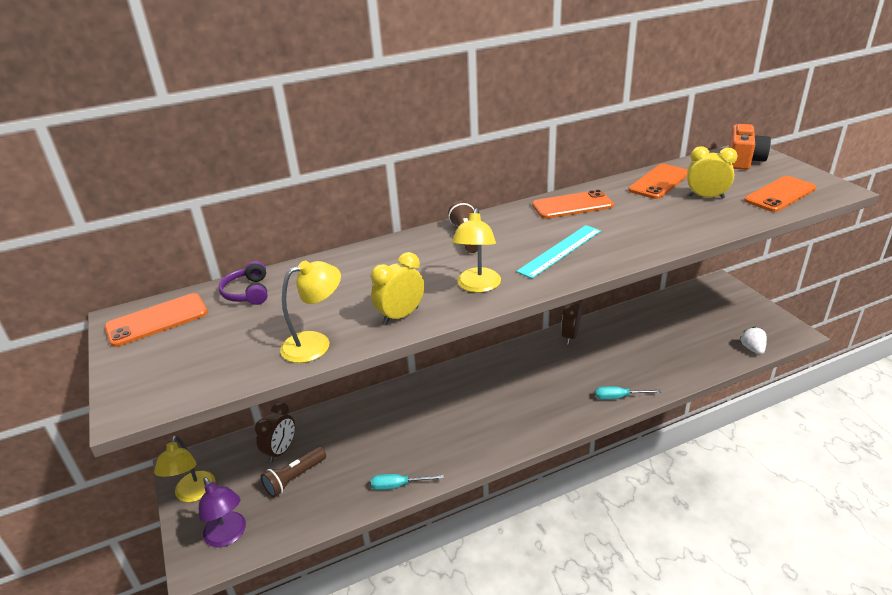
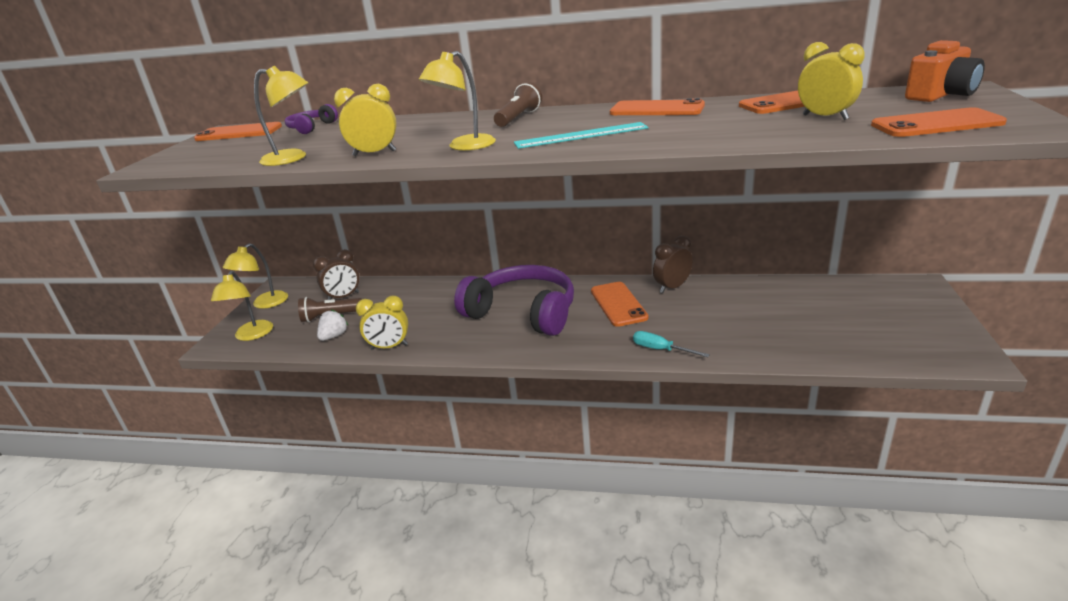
camera: 35 degrees right, 5 degrees down
purple lamp [199,477,246,547] -> yellow lamp [211,271,273,341]
turquoise screwdriver [371,474,444,490] -> yellow clock [356,296,408,350]
white strawberry [740,326,767,354] -> white strawberry moved to [317,309,349,341]
none -> purple headphones [454,265,574,336]
none -> orange phone [591,282,649,327]

